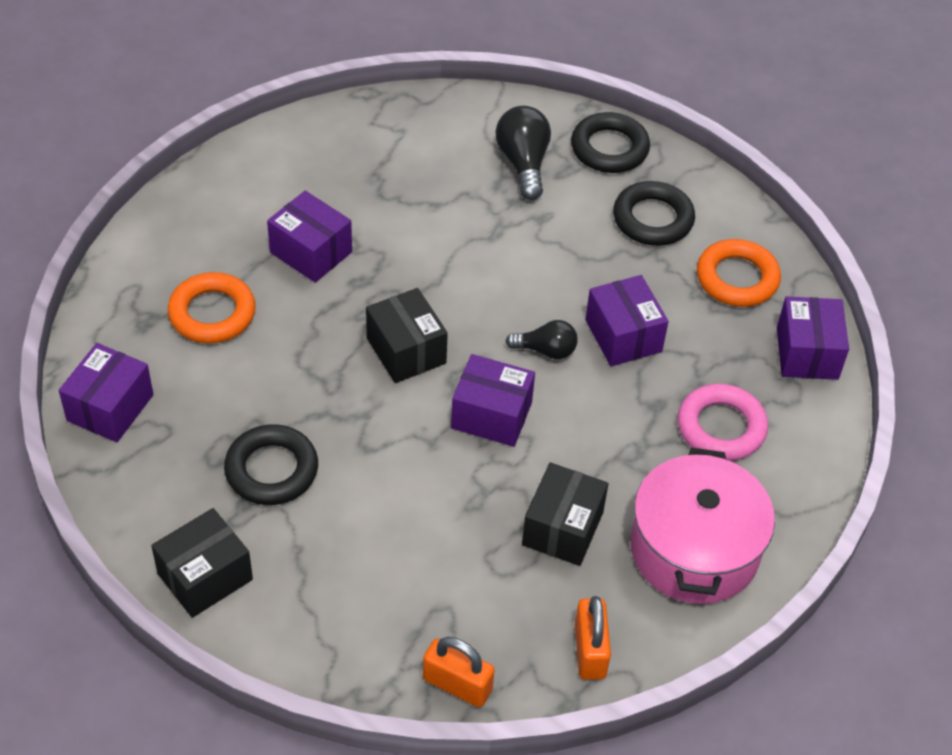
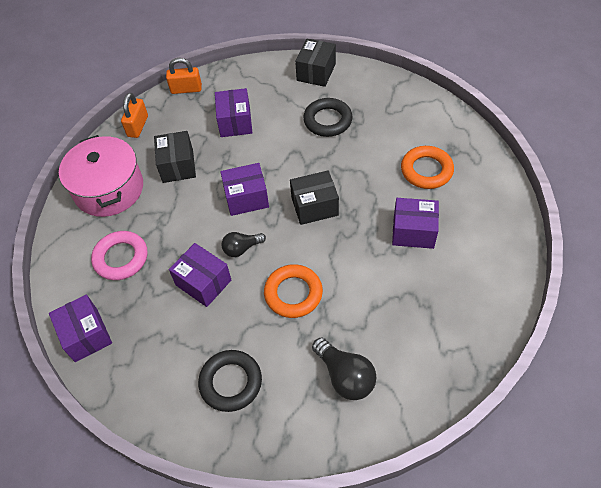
camera: 155 degrees right, 5 degrees up
purple box [59,343,153,442] -> purple box moved to [215,88,253,137]
black box [366,288,448,383] -> black box turned 45 degrees counterclockwise [290,170,339,225]
black ring [571,112,650,173] -> none
orange padlock [575,596,611,680] -> orange padlock turned 45 degrees clockwise [121,93,148,138]
orange ring [697,239,781,307] -> orange ring moved to [264,264,323,318]

